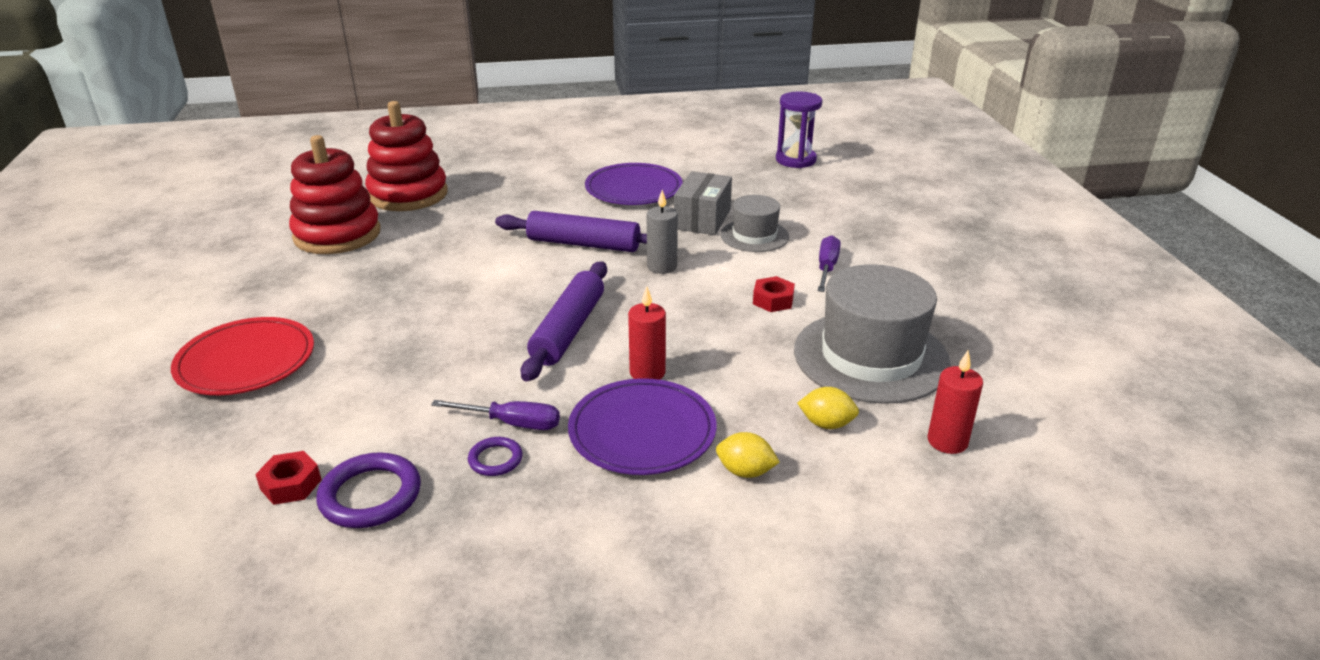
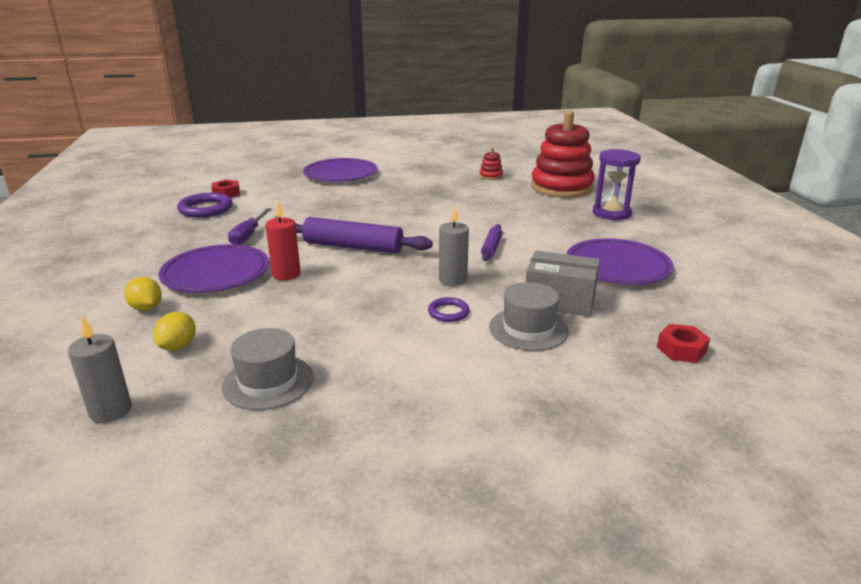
camera: 90 degrees right, 5 degrees down
red plate [171,317,314,395] -> purple plate [303,158,377,182]
red stacking toy [289,135,381,254] -> red stacking toy [479,148,503,180], size x0.40
purple ring [468,437,523,476] -> purple ring moved to [428,297,470,322]
purple rolling pin [495,211,647,252] -> purple rolling pin [481,224,502,261], size x0.51
yellow lemon [716,432,780,478] -> yellow lemon turned 60 degrees counterclockwise [124,277,162,311]
red nut [753,276,795,312] -> red nut moved to [657,324,710,363]
purple hourglass [776,91,822,168] -> purple hourglass moved to [593,149,641,220]
grey hat [794,264,951,404] -> grey hat [222,328,314,410], size x0.55
purple screwdriver [818,235,841,292] -> none
red candle [928,351,983,454] -> grey candle [68,316,132,423]

